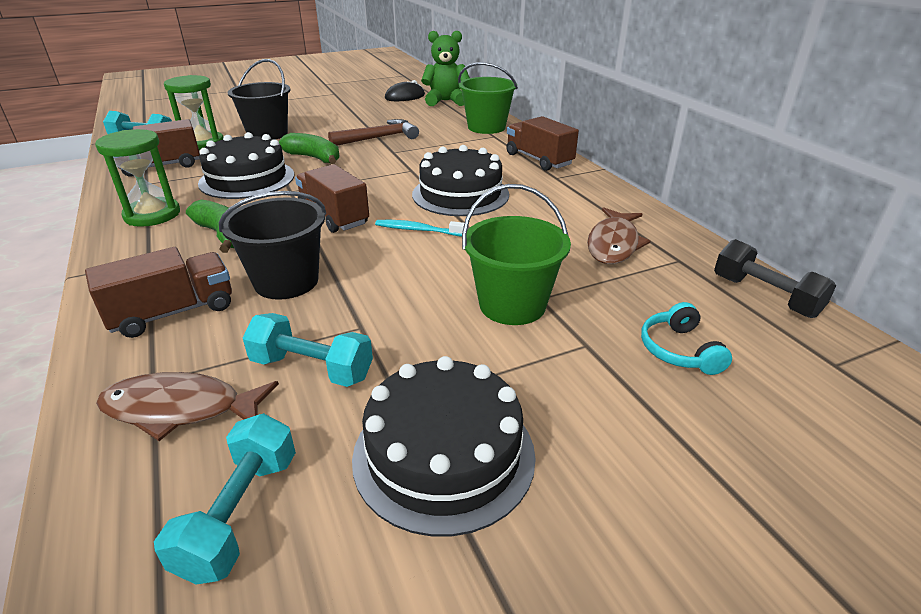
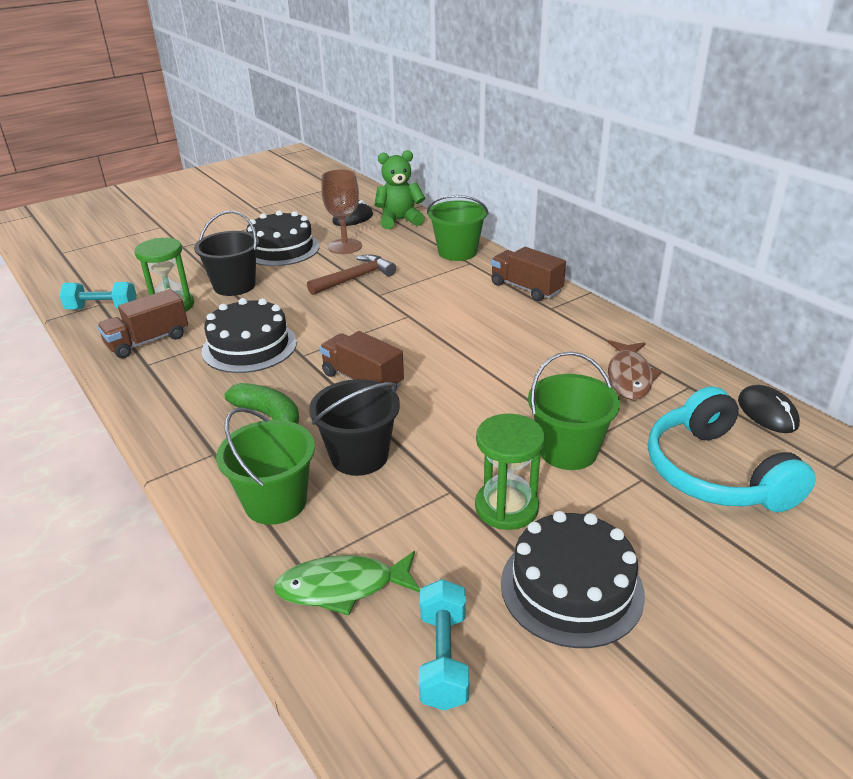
camera: 10 degrees left, 0 degrees up
brown truck [85,247,232,338] -> green bucket [216,407,315,525]
green hourglass [95,129,180,227] -> green hourglass moved to [475,414,545,530]
brown fish [96,372,279,441] -> green fish [274,551,420,616]
turquoise dumbbell [243,313,373,387] -> none
green banana [278,133,339,164] -> none
turquoise toothbrush [375,220,464,236] -> none
black cake [412,145,509,216] -> black cake moved to [246,210,320,266]
turquoise headphones [641,302,732,375] -> turquoise headphones [648,386,816,512], size x2.14
black dumbbell [714,239,836,318] -> black mouse [738,385,800,433]
none -> brown goblet [321,169,362,254]

